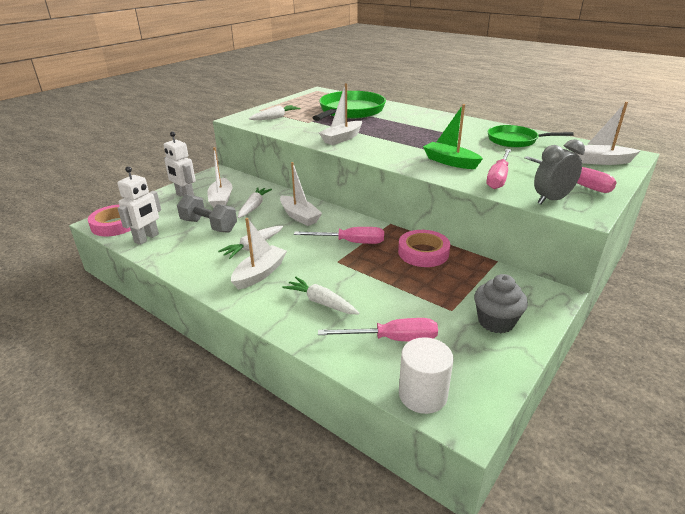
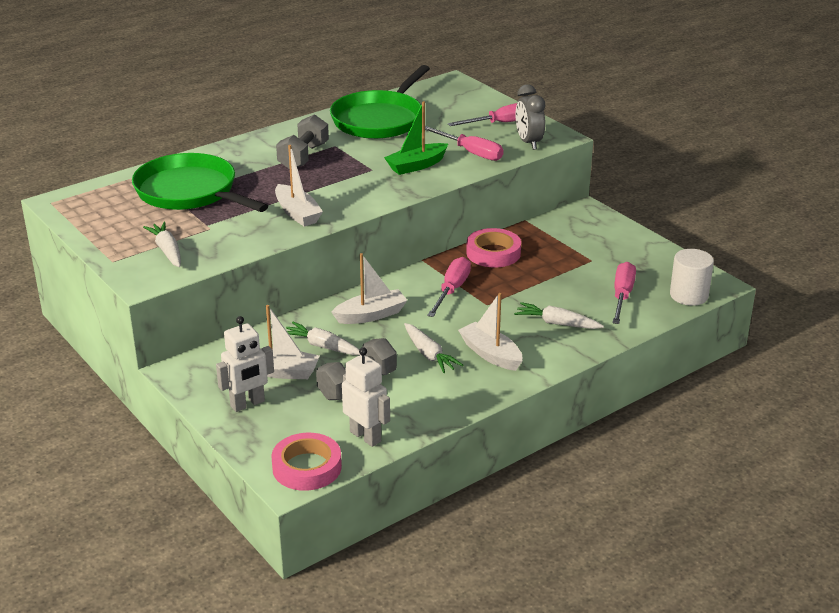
camera: 75 degrees left, 0 degrees up
white carrot [282,277,359,314] -> white carrot turned 60 degrees clockwise [514,302,604,329]
grey cupcake [474,274,528,334] -> none
green pan [488,125,574,148] -> green pan [330,65,430,139], size x1.61
white boat [576,102,640,165] -> none
none -> grey dumbbell [276,114,329,169]

